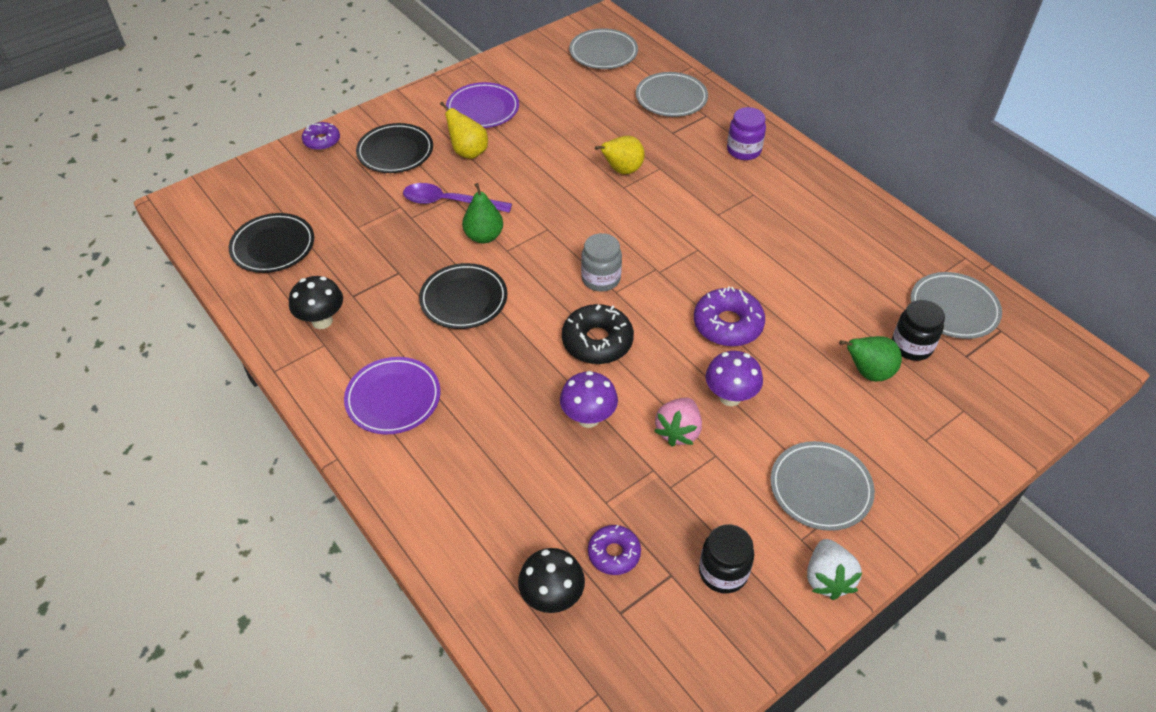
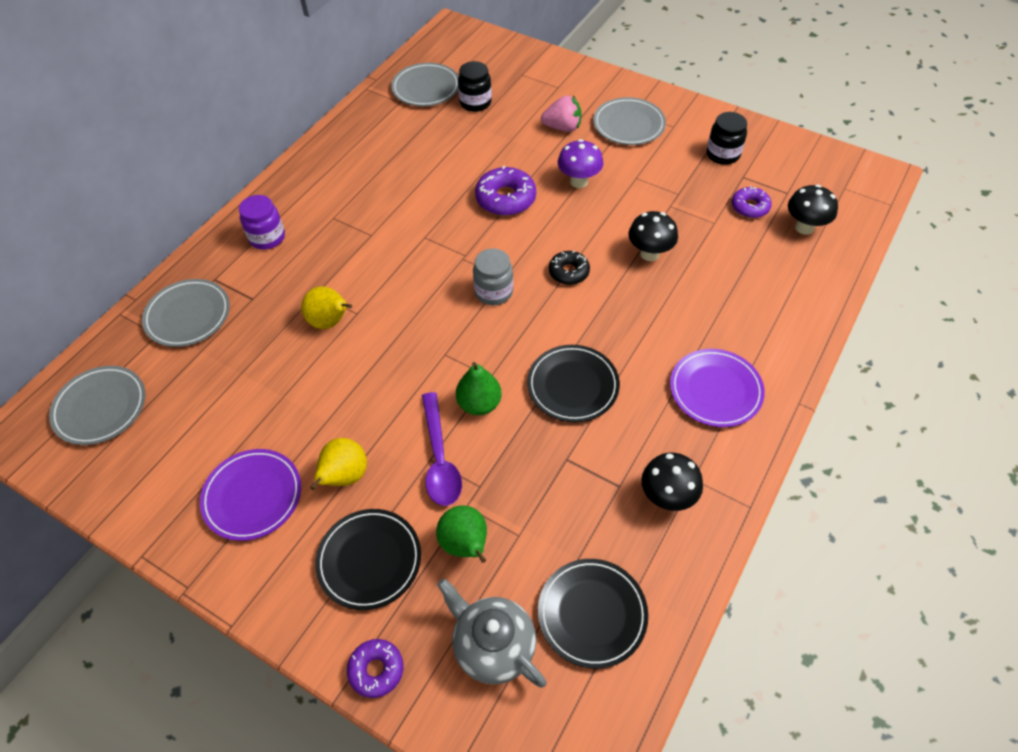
camera: 110 degrees left, 5 degrees up
purple mushroom [560,371,618,428] -> black mushroom [628,211,678,261]
black donut [562,304,634,364] -> black donut [549,251,590,285], size x0.63
pink strawberry [654,398,702,447] -> pink strawberry moved to [541,95,582,132]
white strawberry [807,539,862,600] -> none
green pear [839,336,902,381] -> green pear moved to [436,506,487,563]
none -> grey teapot [437,578,546,688]

